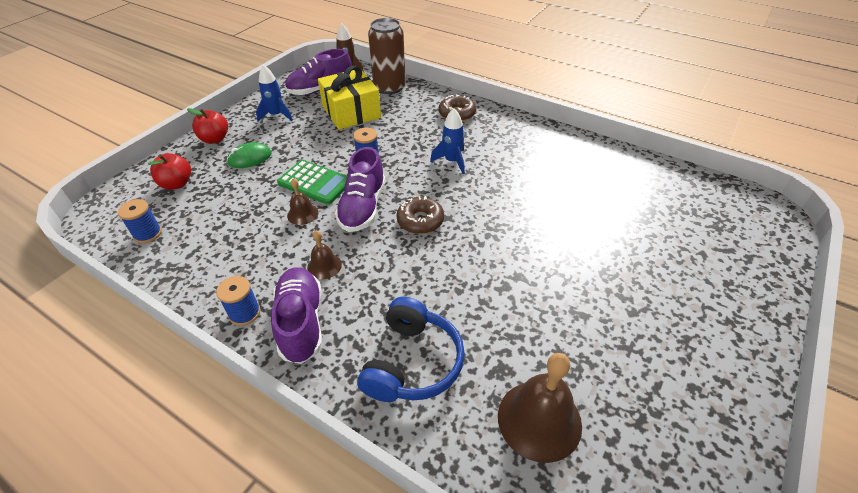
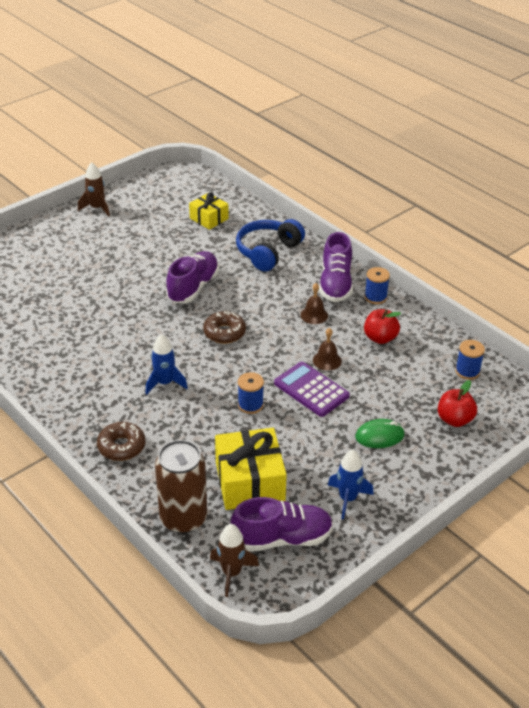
camera: 165 degrees left, 5 degrees down
red apple [187,108,228,144] -> red apple moved to [364,309,401,344]
green calculator [277,160,347,205] -> purple calculator [274,362,350,417]
purple shoe [335,147,385,232] -> purple shoe moved to [166,251,219,303]
brown bell [498,353,582,463] -> yellow gift [189,192,229,230]
none -> brown rocket [78,162,110,217]

